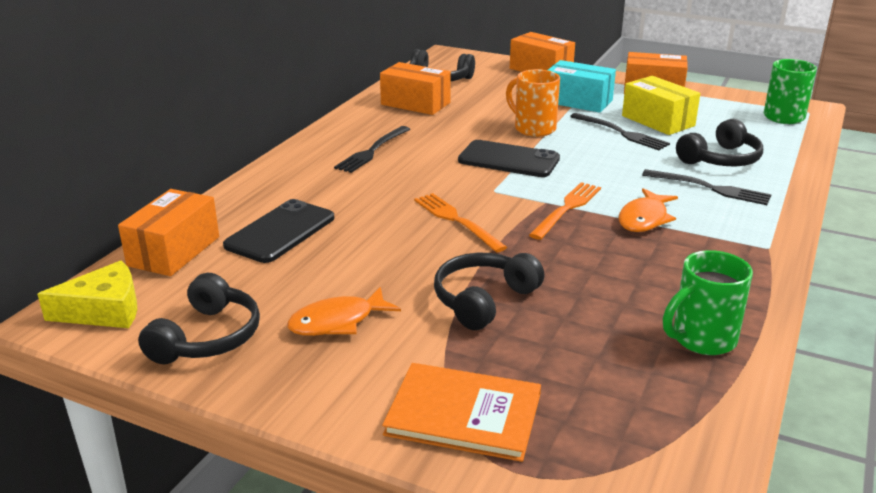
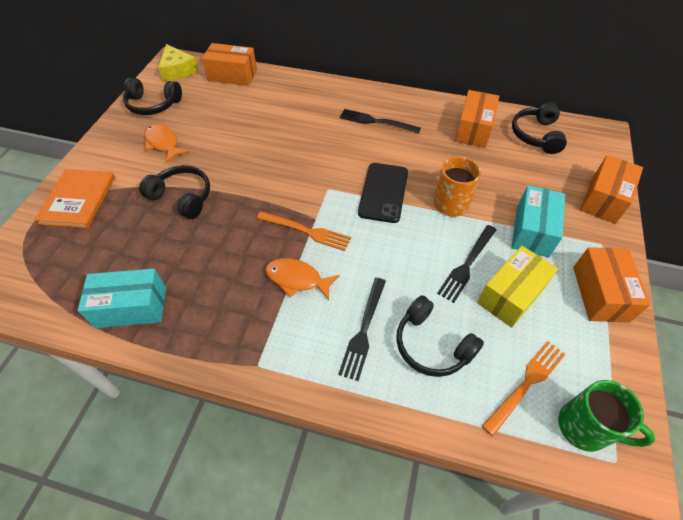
camera: 80 degrees right, 25 degrees up
black phone [223,199,334,263] -> none
orange fork [414,193,507,253] -> orange fork moved to [482,341,566,436]
green mug [663,250,753,355] -> turquoise box [78,269,166,328]

